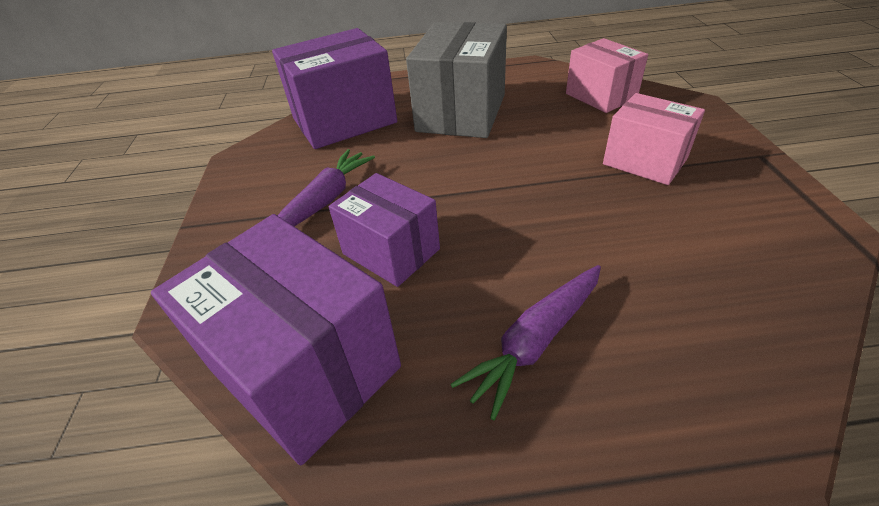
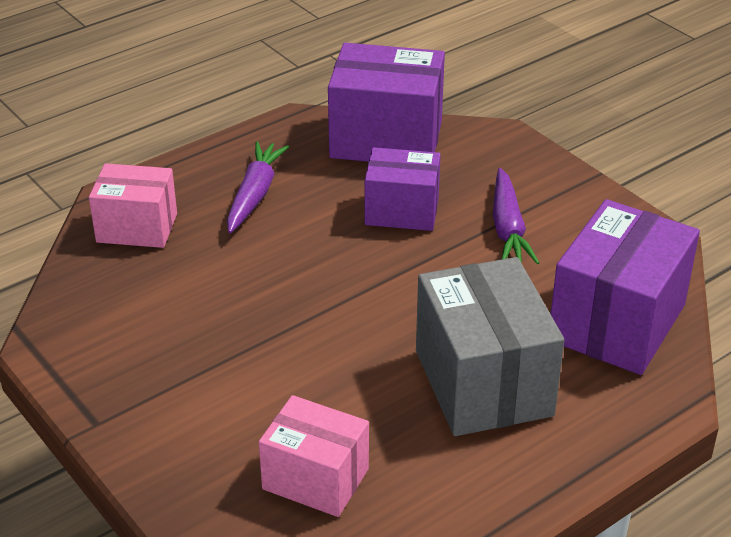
camera: 145 degrees right, 5 degrees down
pink box [603,93,705,185] -> pink box moved to [89,163,177,248]

